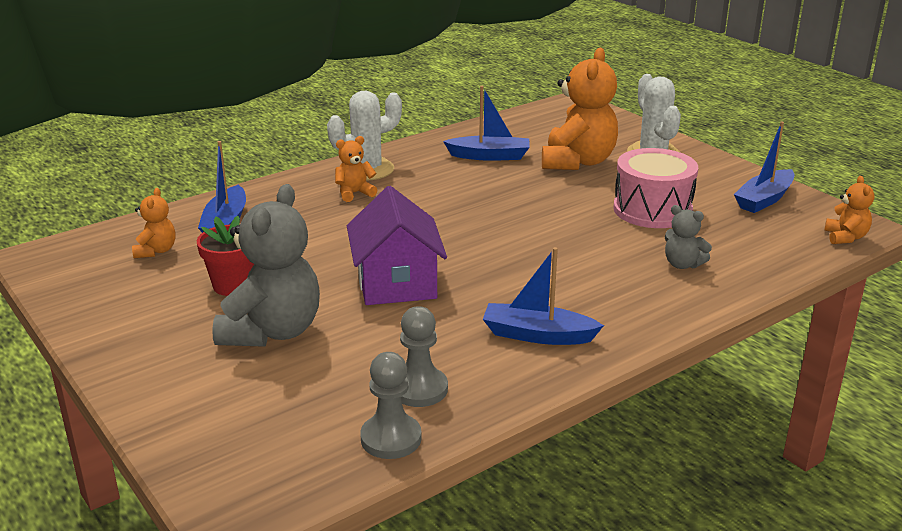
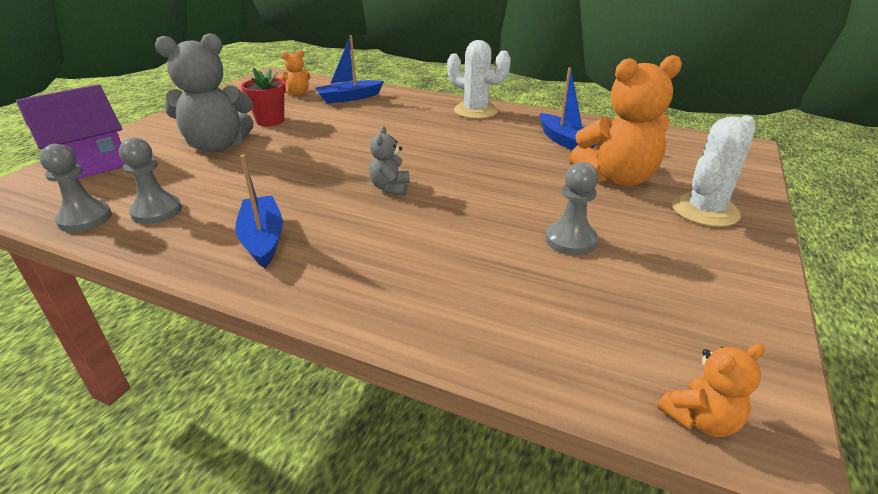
camera: 60 degrees right, 5 degrees up
orange teddy bear [335,136,377,202] -> none
purple house [347,186,447,305] -> purple house moved to [16,84,125,179]
pink drum [613,148,698,228] -> grey pawn [545,162,598,255]
grey teddy bear [665,205,712,269] -> grey teddy bear moved to [369,126,410,196]
blue boat [734,122,795,213] -> none

